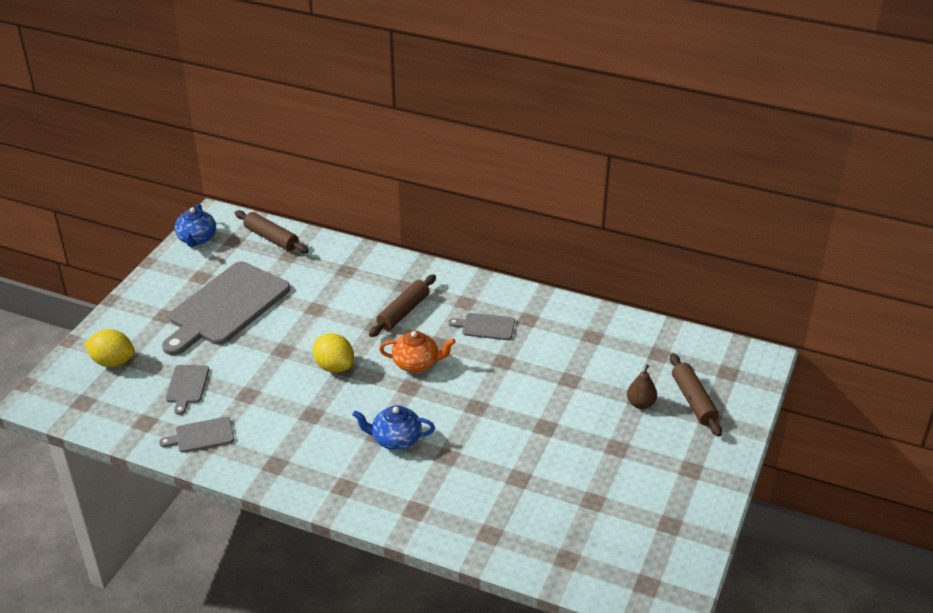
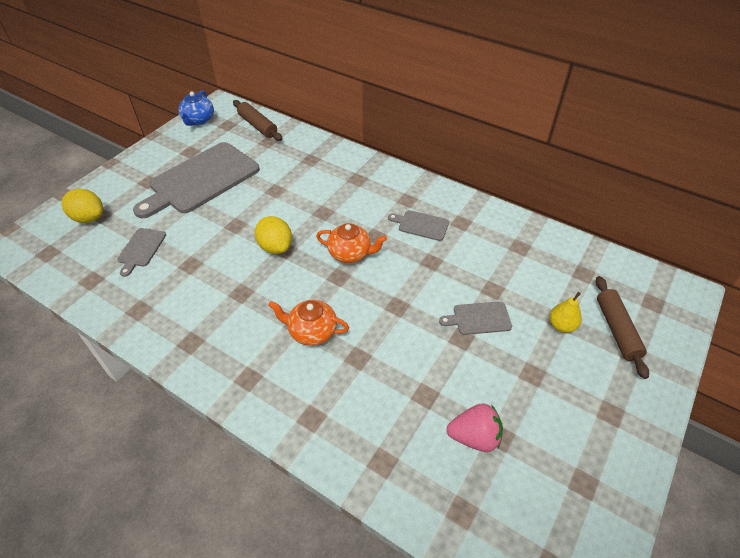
camera: 10 degrees right, 10 degrees up
grey cutting board [159,417,234,453] -> grey cutting board moved to [439,301,512,335]
blue teapot [352,405,435,450] -> orange teapot [268,300,349,346]
brown rolling pin [369,274,436,337] -> none
brown pear [627,364,657,409] -> yellow pear [549,292,582,333]
none -> pink strawberry [447,403,503,452]

